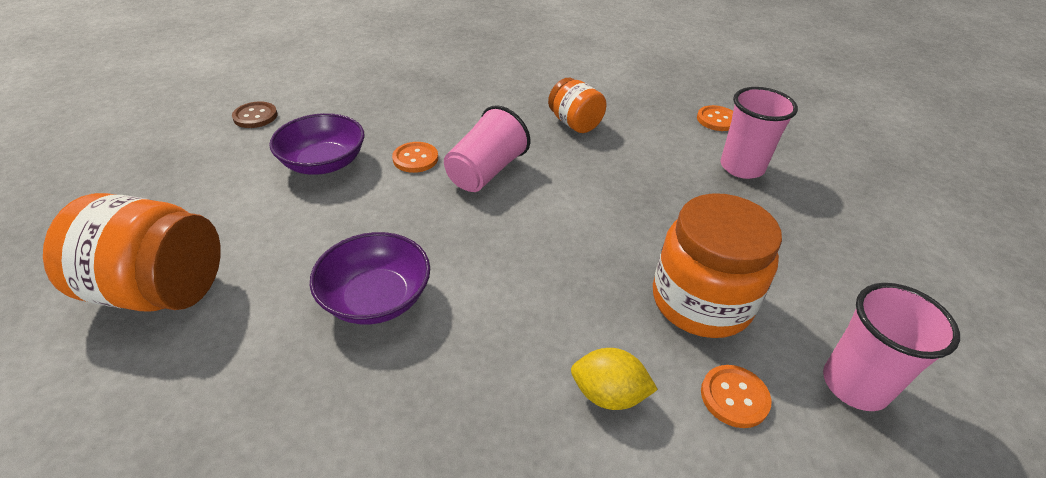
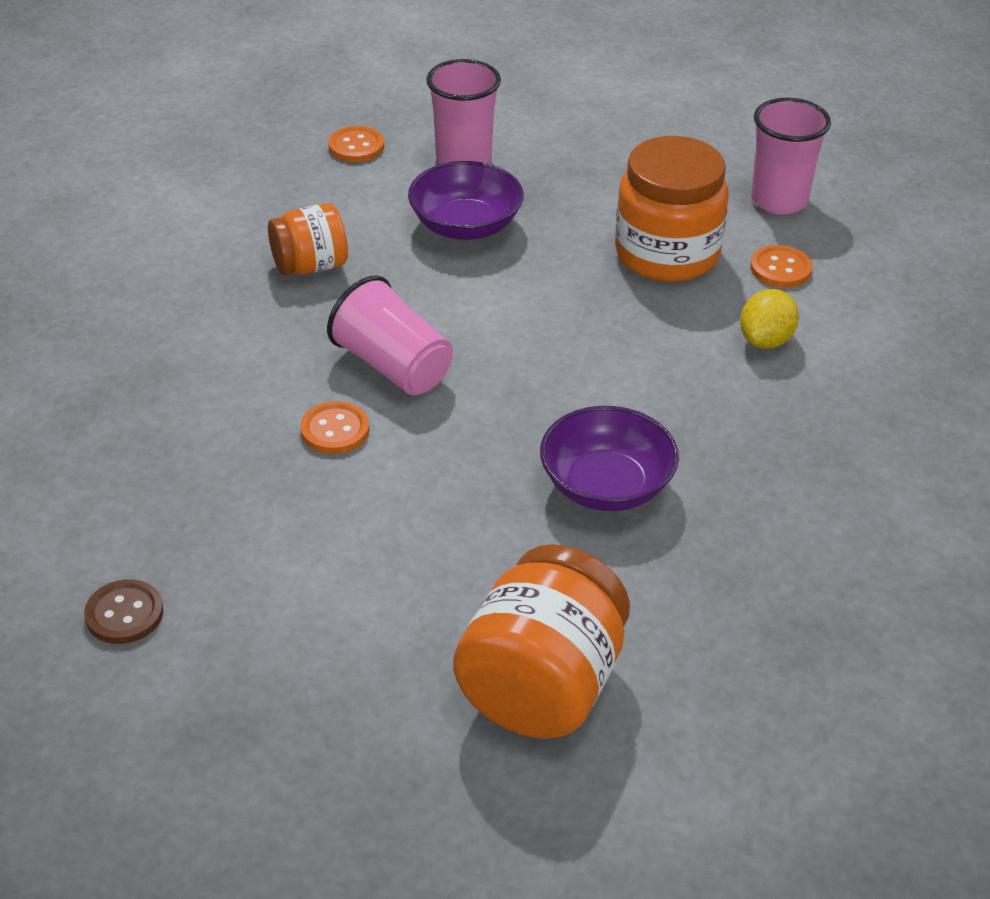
camera: 75 degrees left, 0 degrees up
purple bowl [269,113,365,175] -> purple bowl moved to [408,161,524,240]

